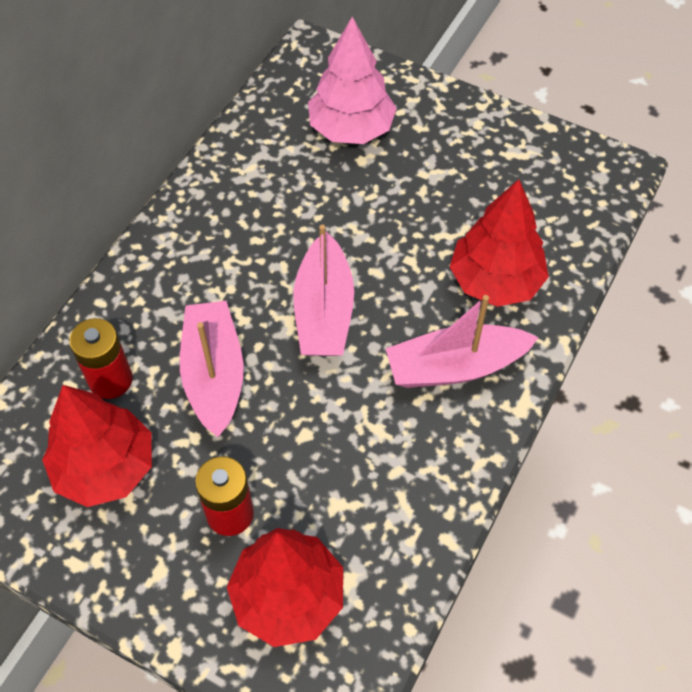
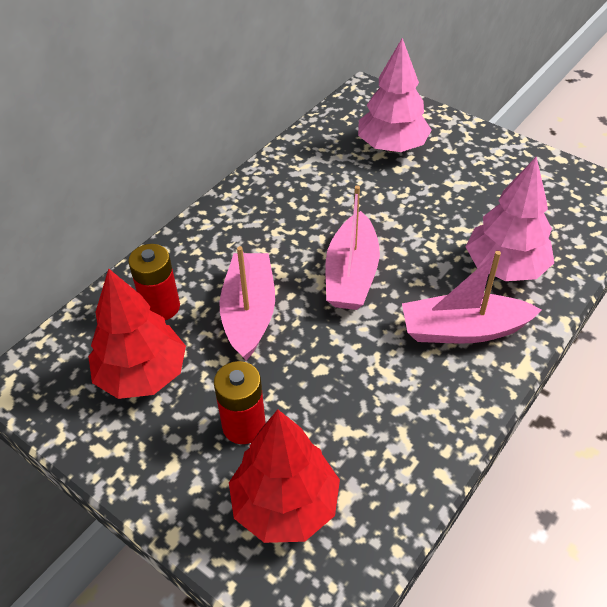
camera: 10 degrees right, 10 degrees down
red tree [450,179,549,307] -> pink tree [466,157,554,281]

